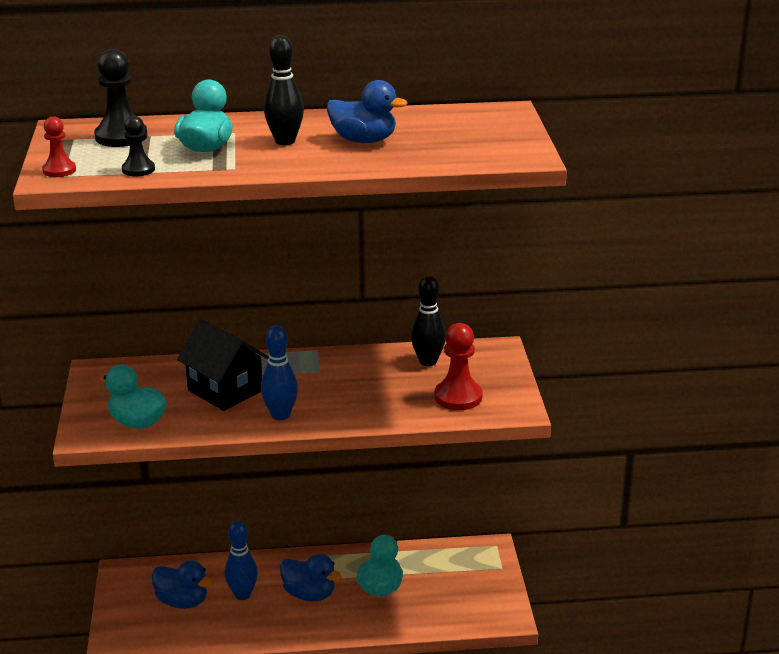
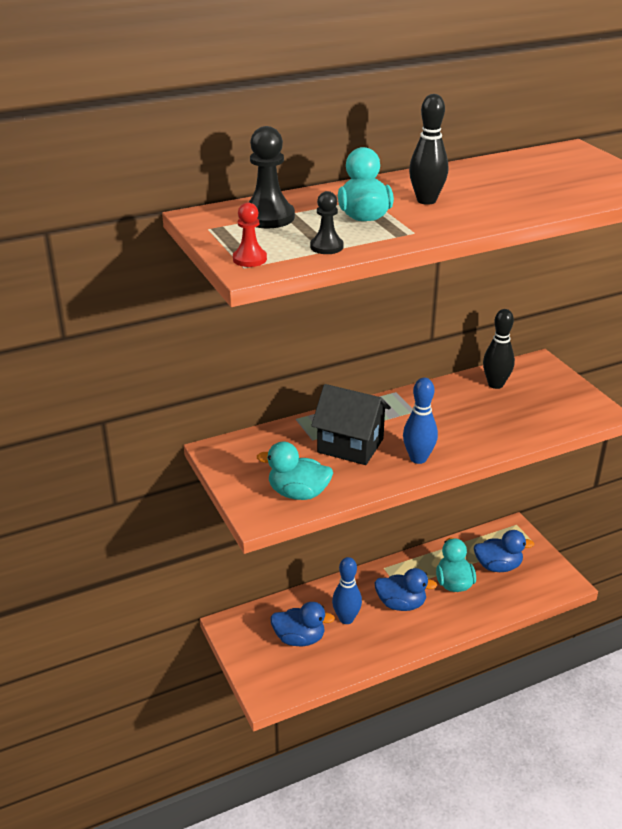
camera: 20 degrees left, 5 degrees up
blue duck [326,80,407,143] -> blue duck moved to [474,530,535,572]
red pawn [434,323,483,410] -> none

